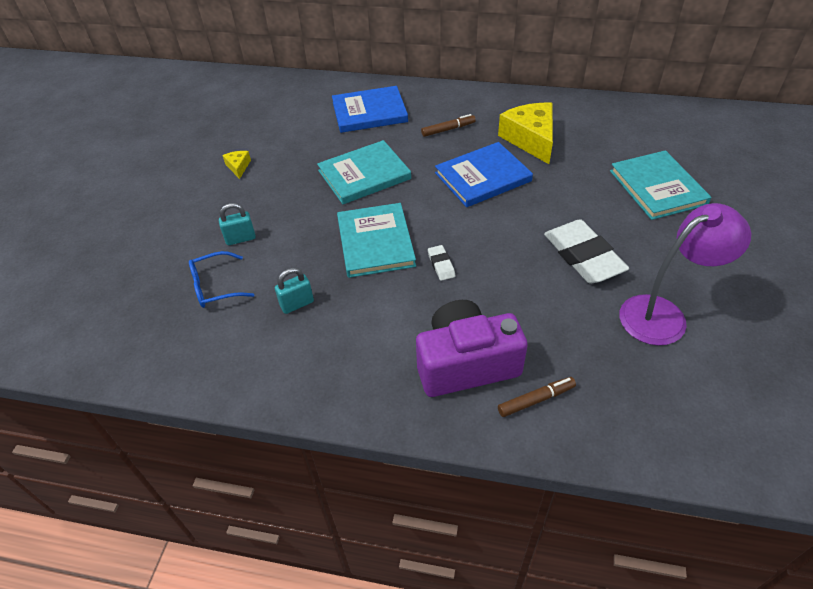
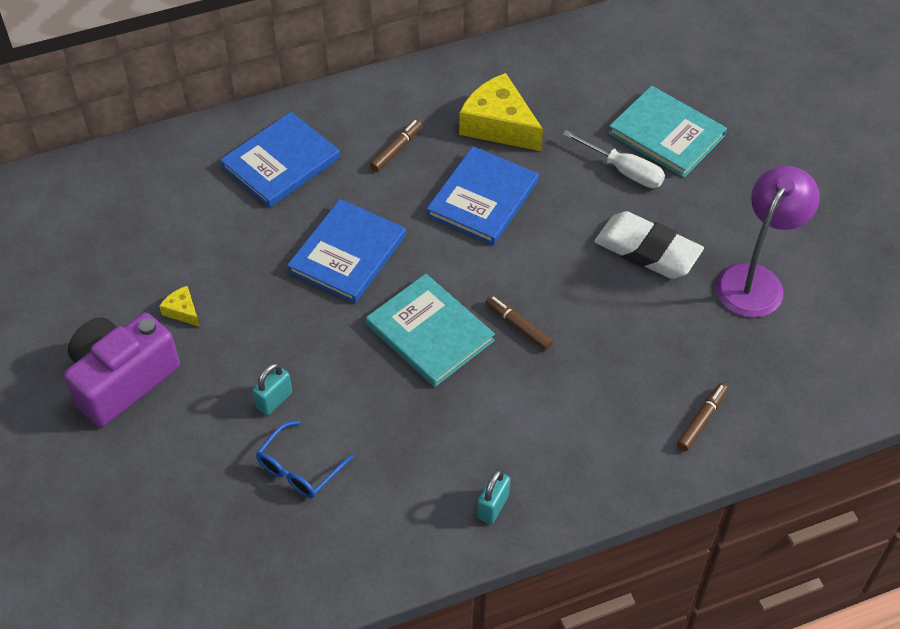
camera: 35 degrees left, 5 degrees up
turquoise padlock [275,268,314,314] -> turquoise padlock moved to [477,469,510,524]
turquoise book [317,140,411,204] -> blue book [287,199,406,303]
purple camera [416,300,528,397] -> purple camera moved to [64,312,180,427]
white eraser [428,245,455,281] -> brown marker [485,295,553,350]
none -> white screwdriver [562,130,665,188]

